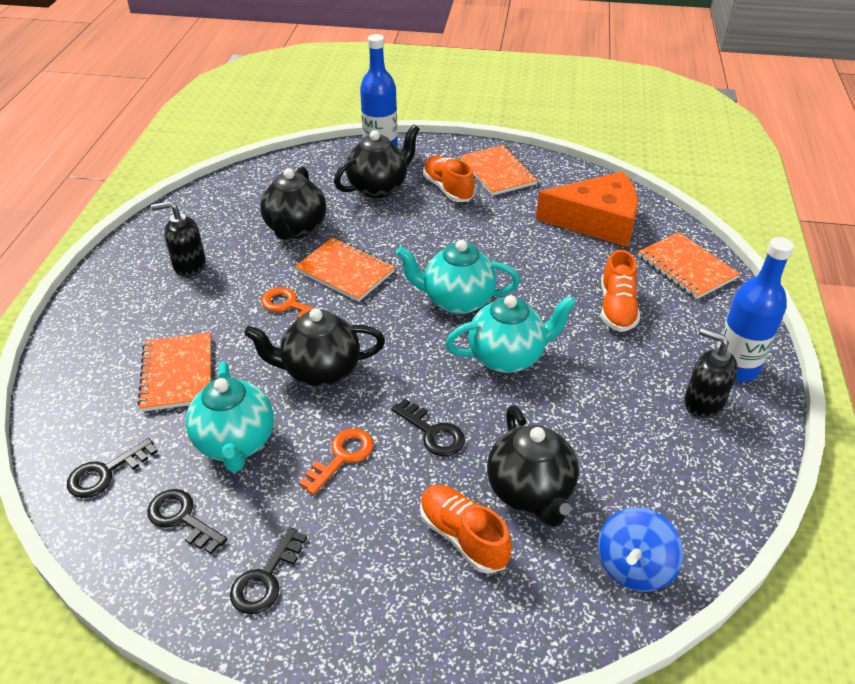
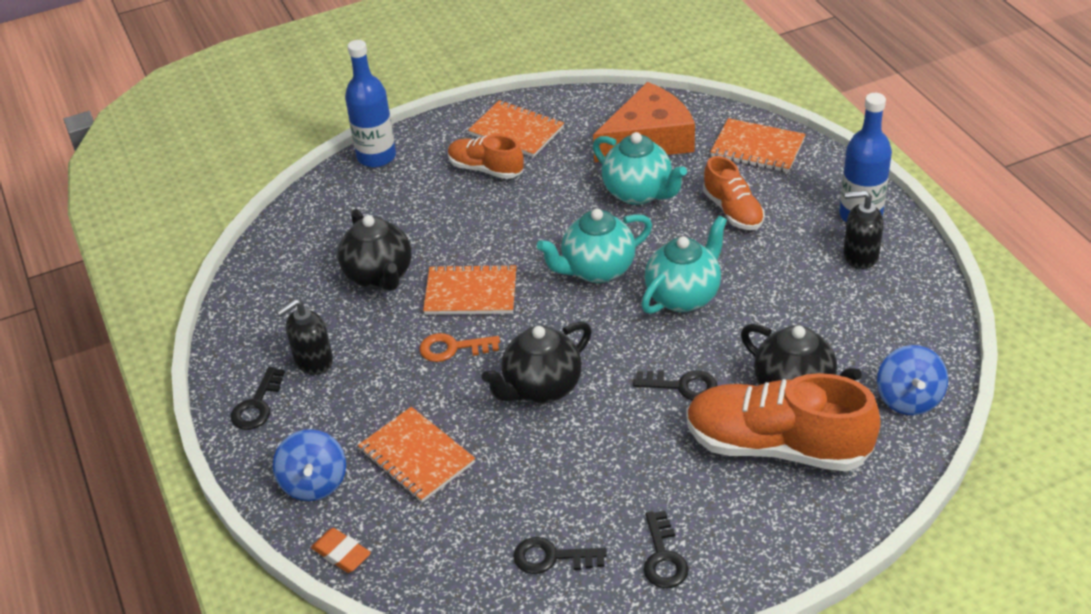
camera: 30 degrees left, 0 degrees up
black key [67,438,158,498] -> black key moved to [231,367,285,430]
turquoise teapot [185,361,274,472] -> turquoise teapot moved to [593,132,687,205]
orange key [299,428,373,495] -> none
black teapot [334,125,420,198] -> none
orange shoe [420,485,512,574] -> orange shoe [686,373,881,472], size x1.80
none -> blue spinning top [273,429,346,501]
none -> orange eraser [311,528,371,573]

